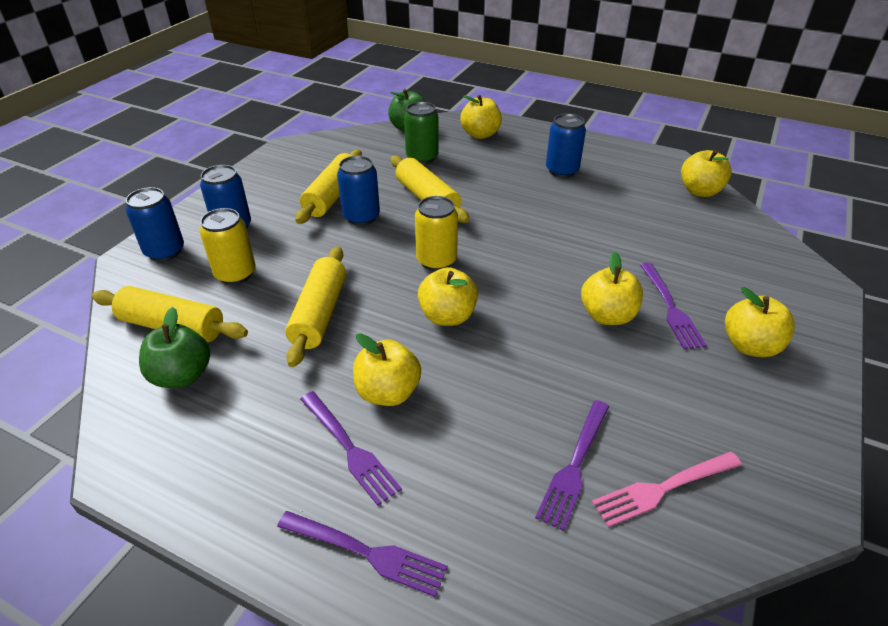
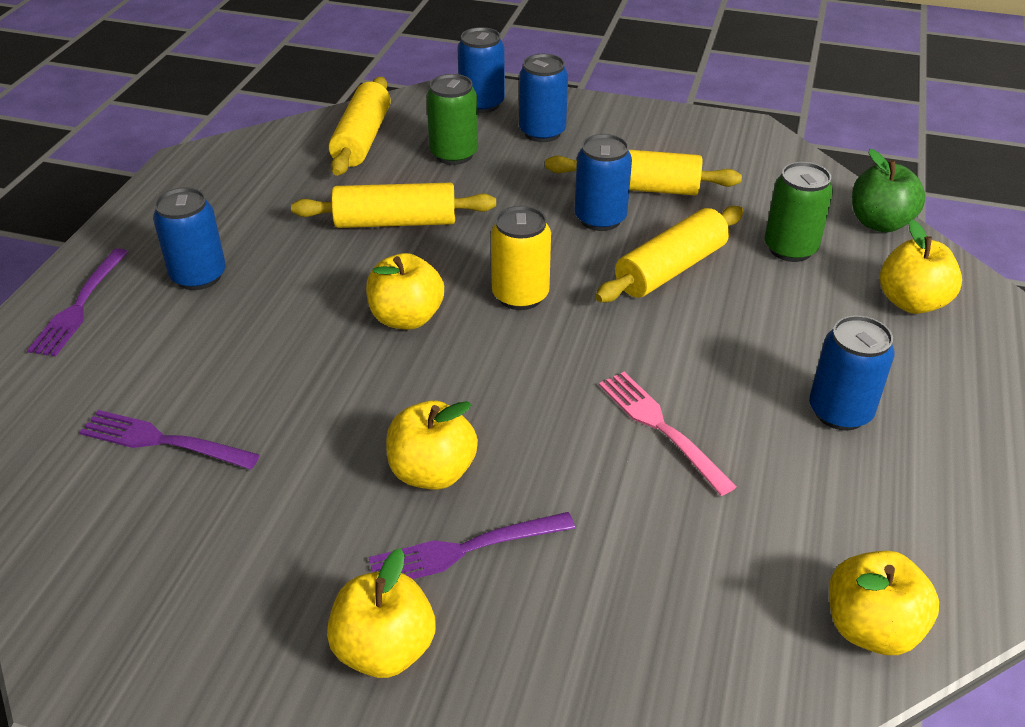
camera: 80 degrees right, 0 degrees up
green apple [139,307,210,388] -> none
yellow can [200,208,255,285] -> green can [426,74,478,165]
purple fork [300,391,402,506] -> blue can [153,187,226,290]
yellow apple [353,334,421,406] -> none
pink fork [592,452,742,527] -> pink fork moved to [599,372,737,496]

